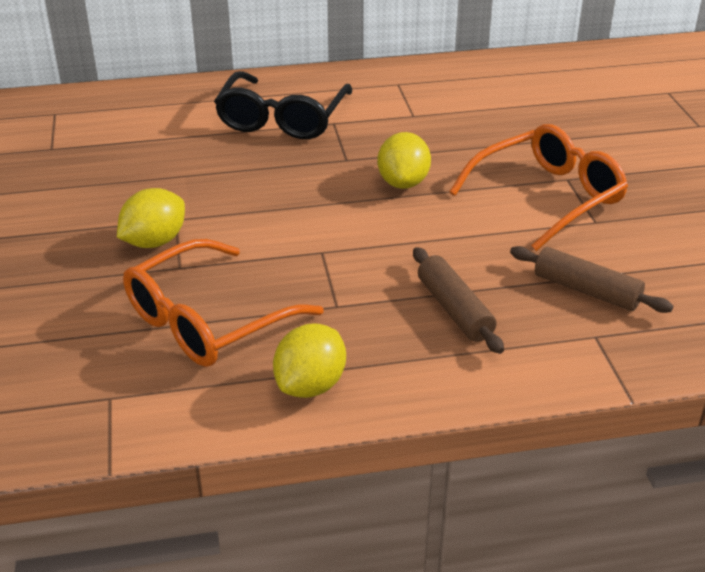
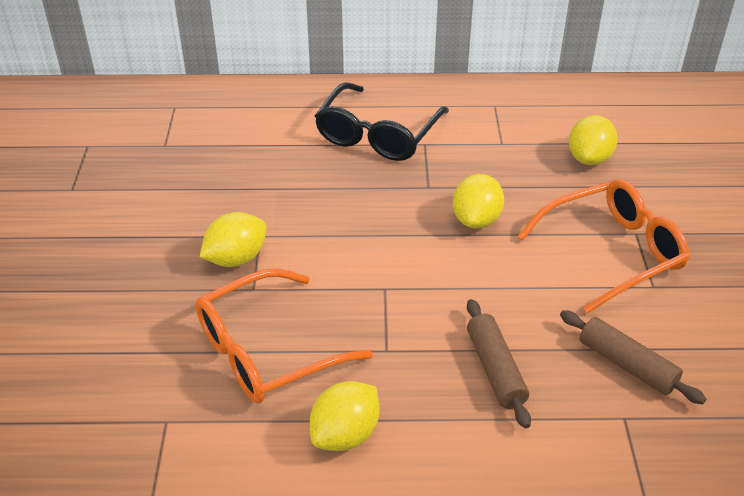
camera: 10 degrees right, 5 degrees up
none -> yellow lemon [569,115,618,165]

